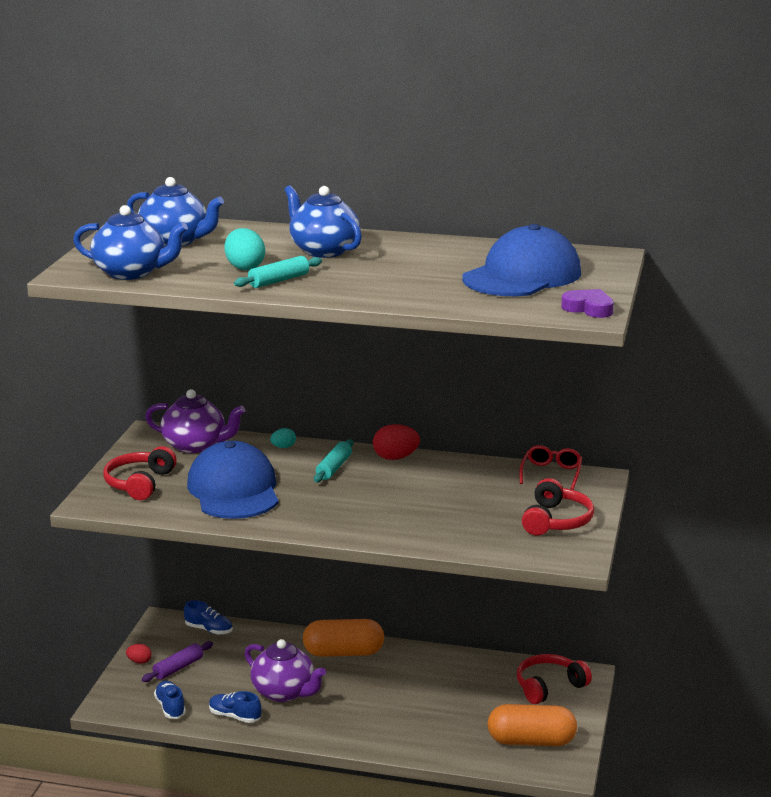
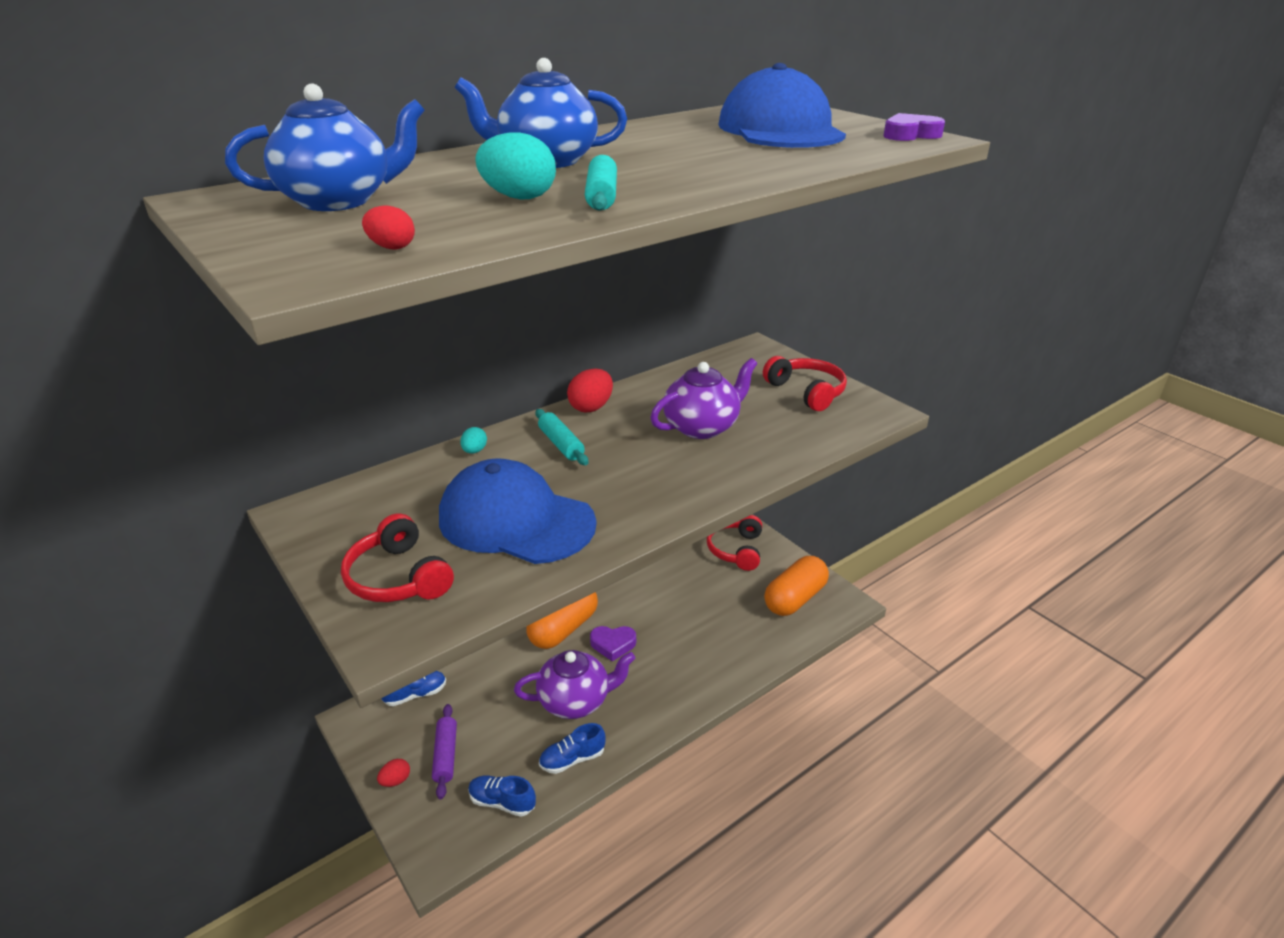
camera: 50 degrees left, 10 degrees up
blue teapot [73,205,188,280] -> red egg [362,205,415,249]
purple teapot [145,389,245,453] -> purple teapot moved to [650,358,757,439]
red glasses [520,445,582,490] -> none
none -> purple heart [590,626,636,661]

